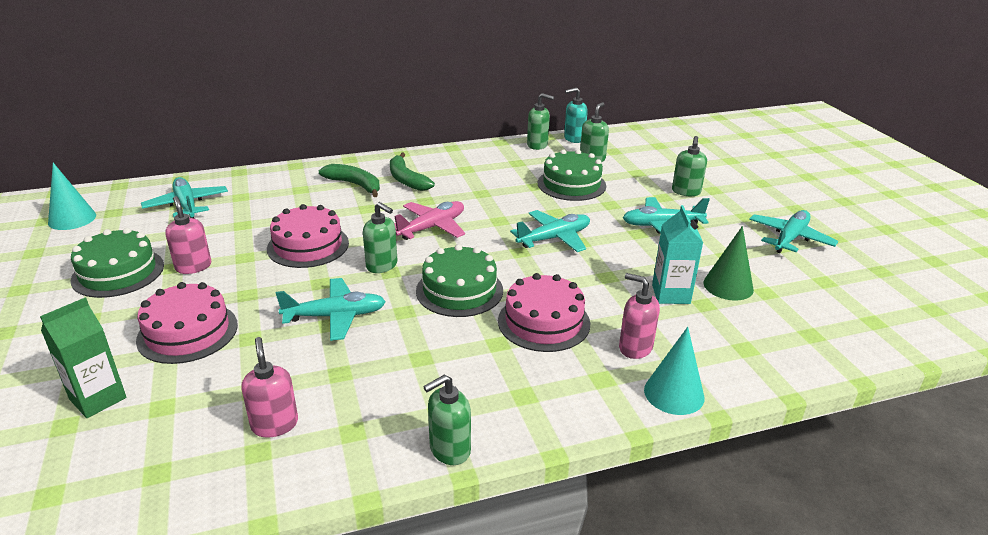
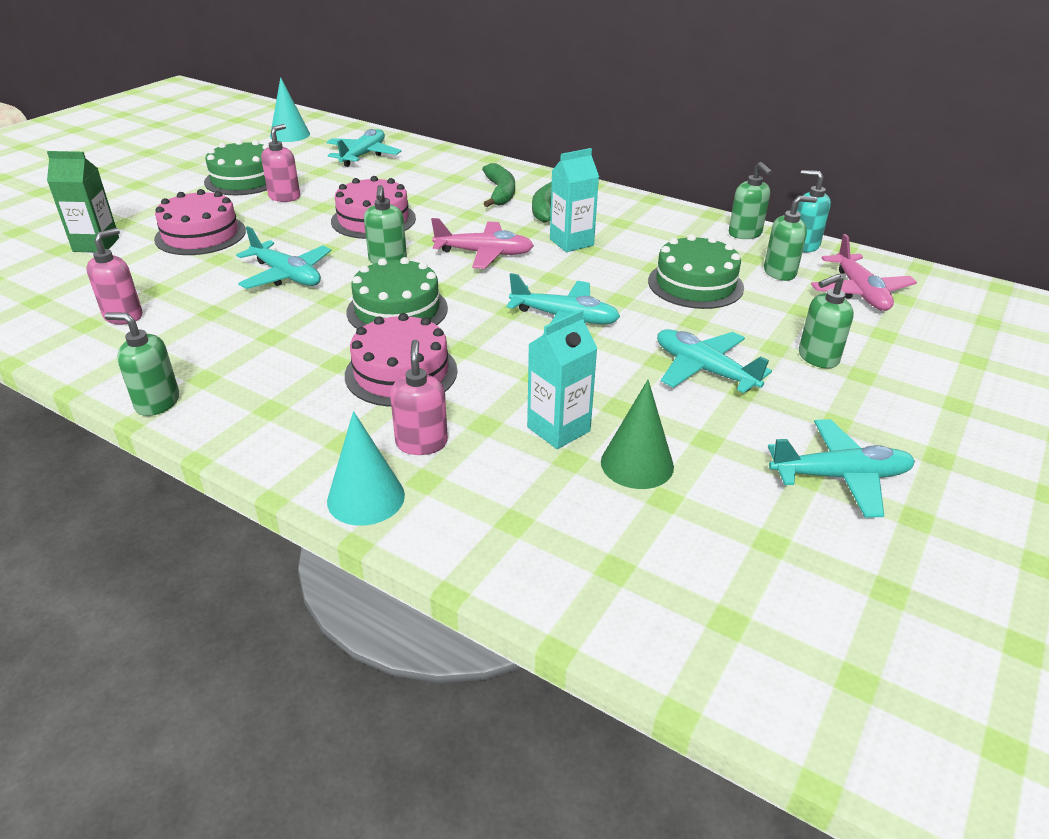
camera: 50 degrees right, 5 degrees up
none -> turquoise carton [550,148,599,252]
none -> pink plane [811,234,917,311]

